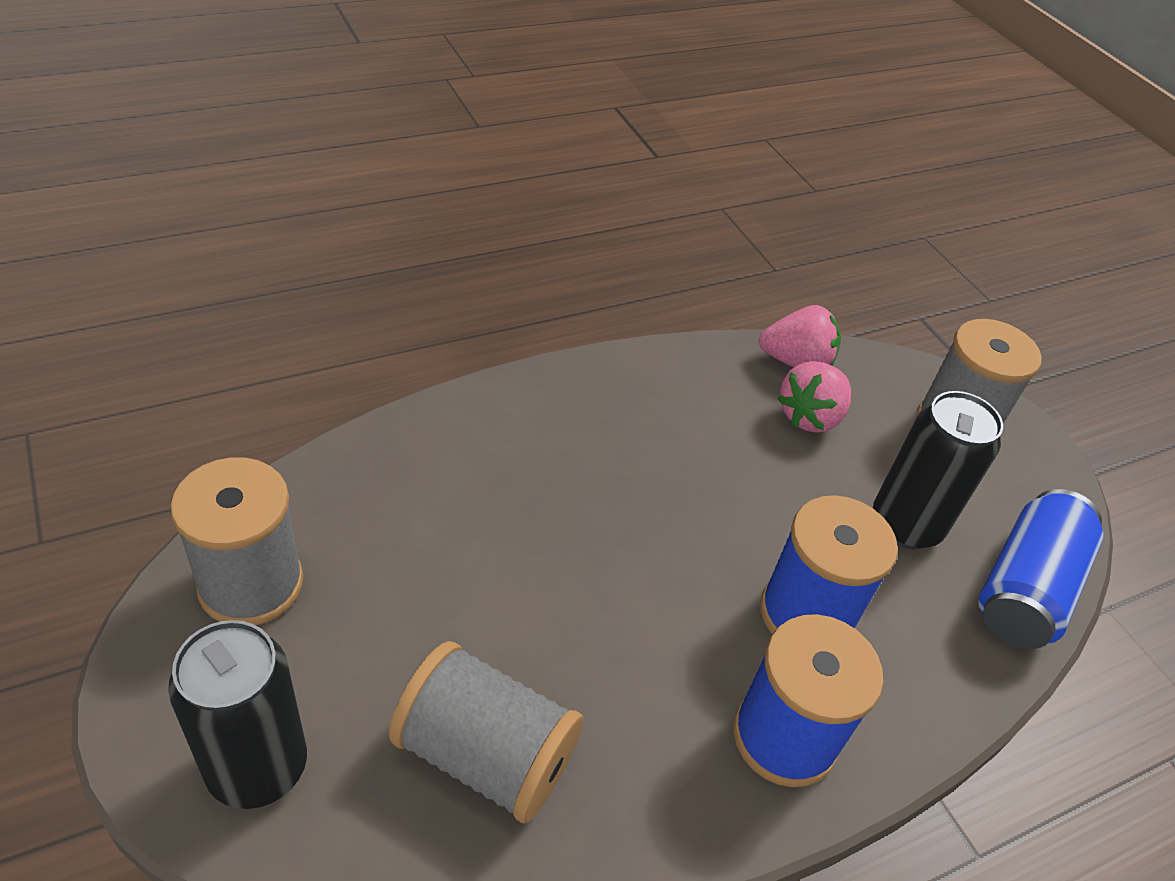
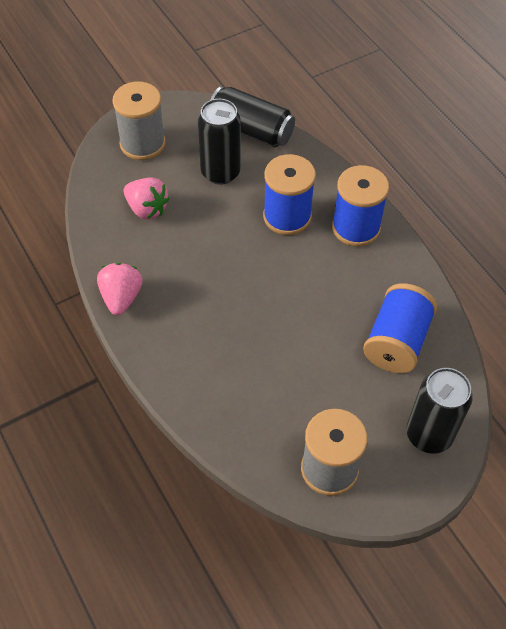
camera: 90 degrees left, 10 degrees up
grey spool [389,641,583,824] -> blue spool [363,283,437,373]
pink strawberry [759,305,841,367] -> pink strawberry moved to [97,263,143,315]
blue can [978,489,1103,649] -> black can [210,86,295,148]

